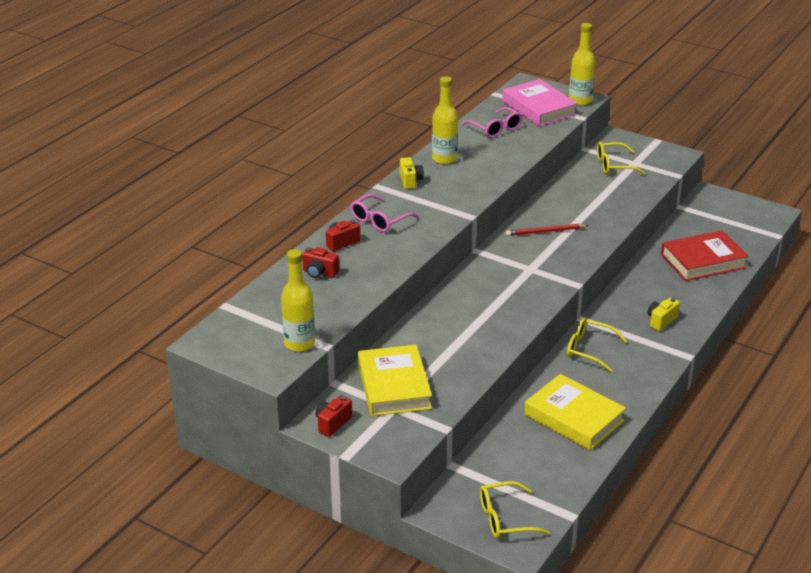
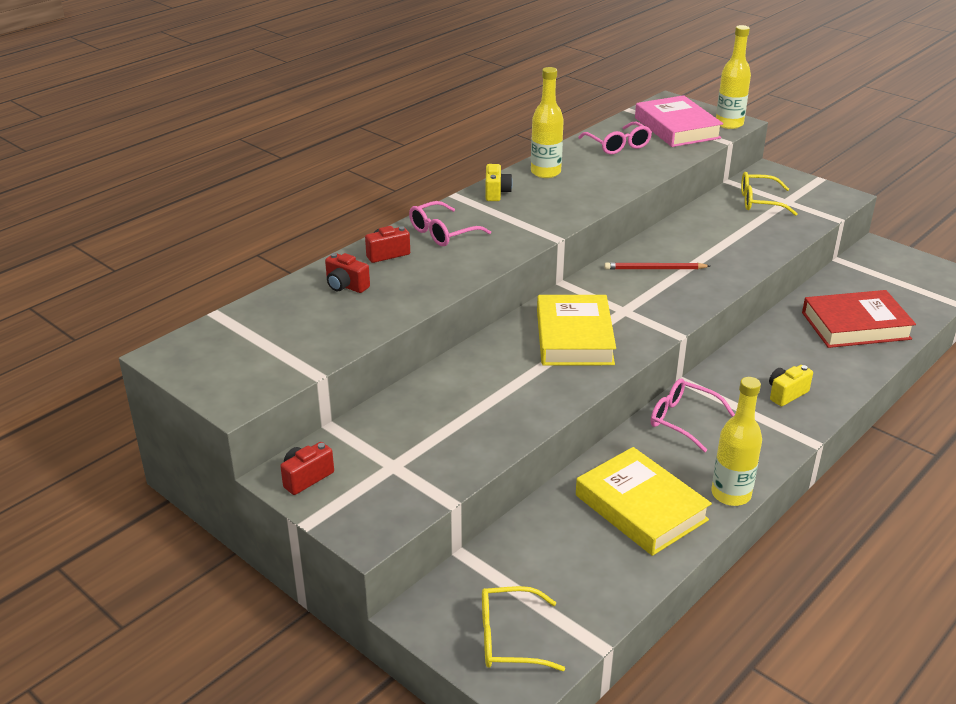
camera: 10 degrees right, 0 degrees up
yellow bottle [281,249,315,352] -> yellow bottle moved to [712,377,762,506]
yellow book [358,345,432,416] -> yellow book moved to [537,295,616,365]
yellow glasses [567,318,627,372] -> pink glasses [651,378,735,452]

